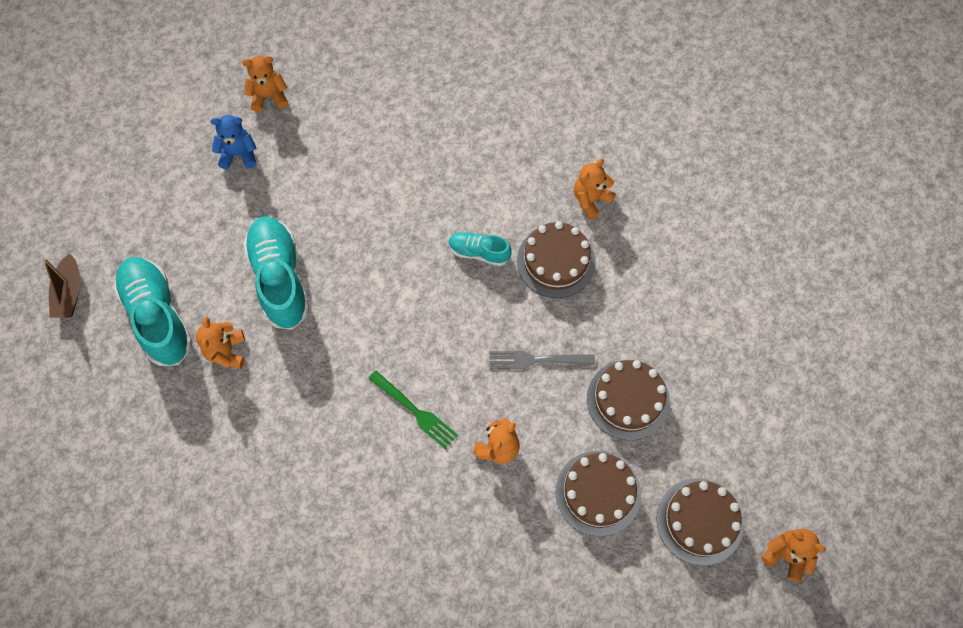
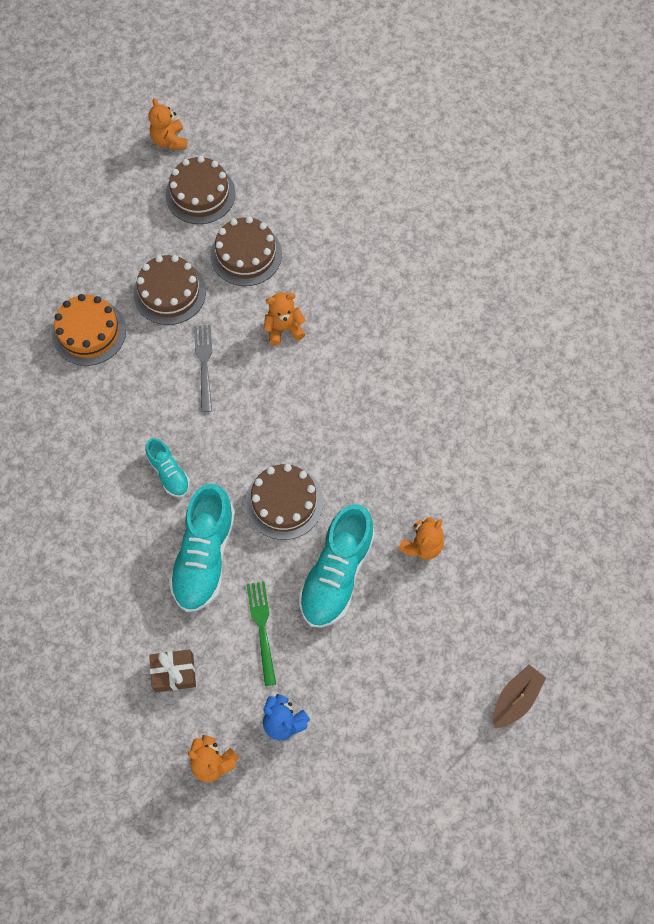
camera: 140 degrees left, 0 degrees up
turquoise shoe [114,257,193,366] -> turquoise shoe moved to [169,484,235,612]
green fork [368,371,458,449] -> green fork moved to [247,581,276,686]
grey fork [490,351,595,369] -> grey fork turned 135 degrees counterclockwise [194,325,212,412]
brown cake [517,221,596,298] -> brown cake moved to [245,464,323,540]
orange teddy bear [574,159,616,220] -> none
none -> orange cake [52,294,126,366]
none -> brown gift [149,649,196,692]

